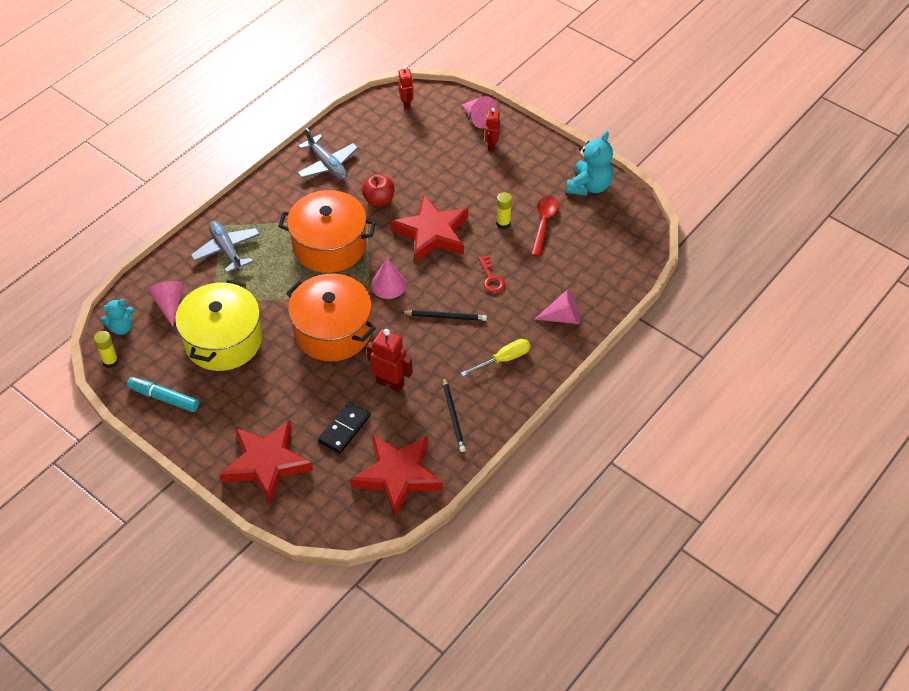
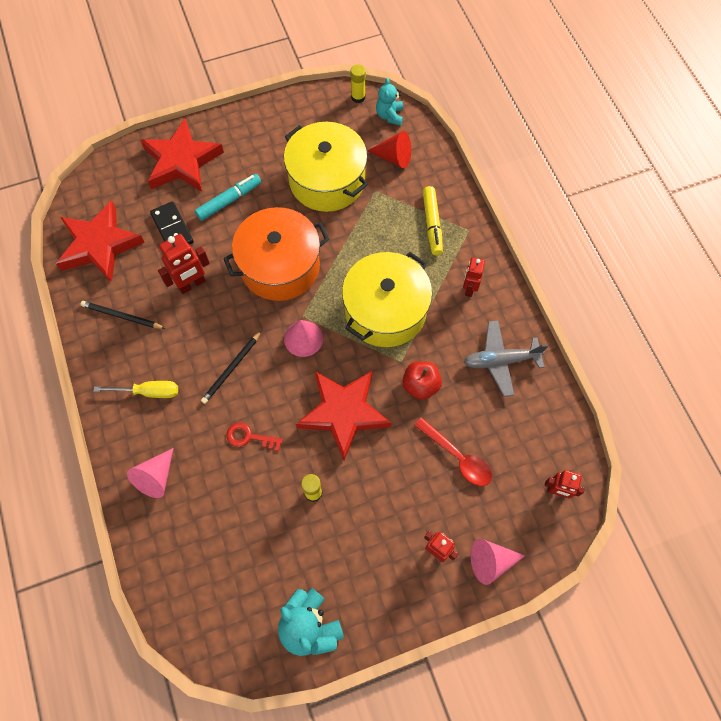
camera: 120 degrees right, 15 degrees up
turquoise marker [127,377,199,412] -> turquoise marker moved to [195,174,261,221]
pink cone [148,281,184,327] -> red cone [367,131,411,168]
grey plane [191,221,260,273] -> yellow marker [423,186,443,255]
orange pot [278,190,376,273] -> yellow pot [342,252,432,347]
yellow screwdriver [461,339,530,376] -> yellow screwdriver turned 90 degrees counterclockwise [94,381,178,398]
red spoon [531,196,559,257] -> red spoon moved to [414,417,492,486]
none -> red robot [463,257,485,297]

